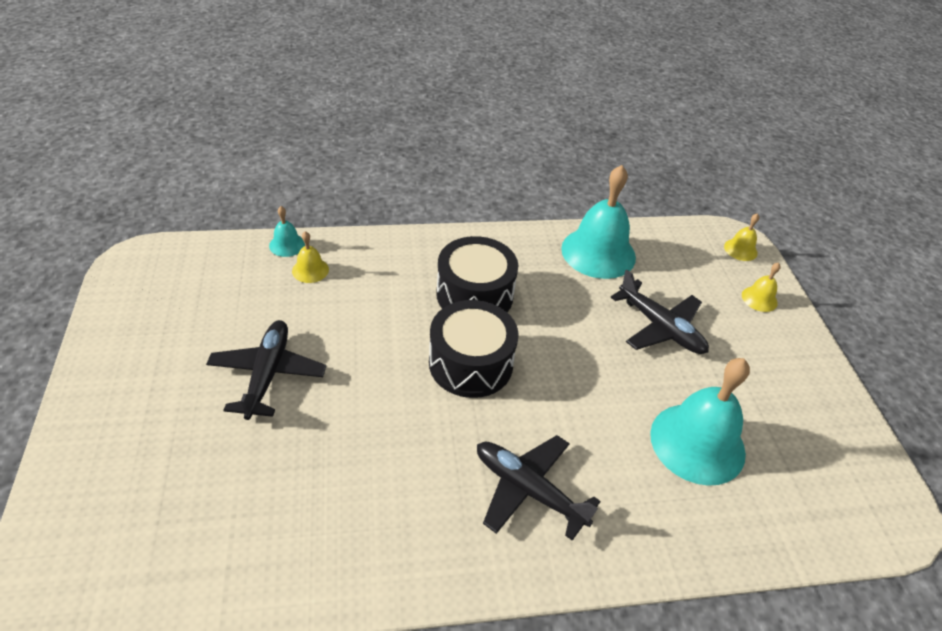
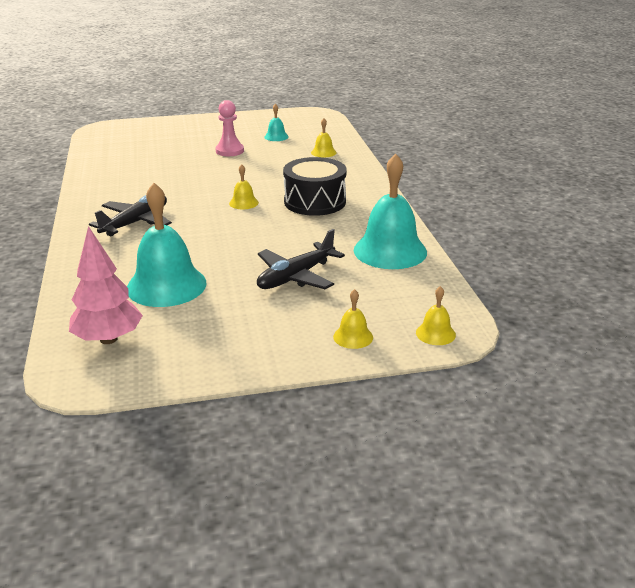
camera: 90 degrees right, 15 degrees down
black plane [206,320,326,420] -> pink pawn [216,100,244,156]
turquoise bell [269,206,305,257] -> turquoise bell moved to [264,104,289,141]
black drum [429,300,519,398] -> yellow bell [229,164,259,209]
none -> pink tree [69,226,143,344]

